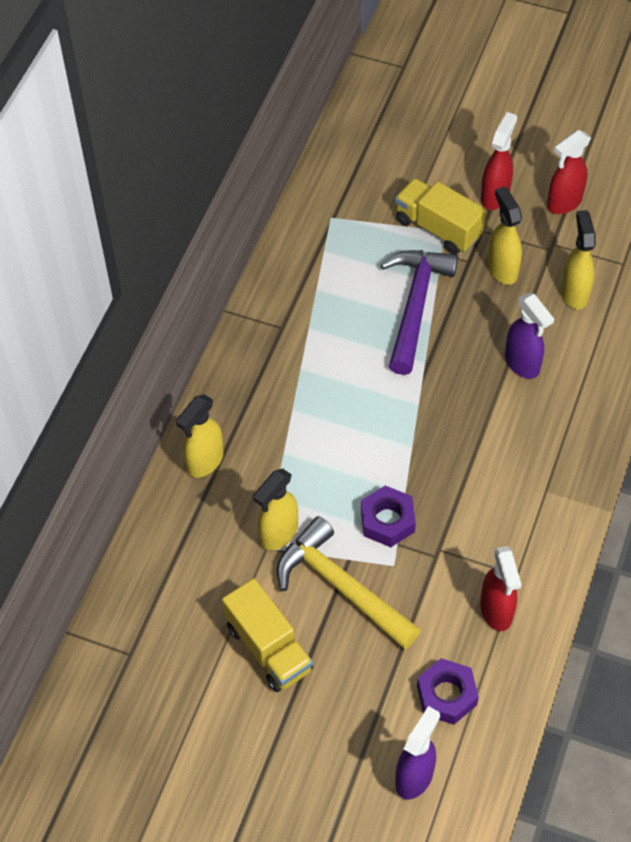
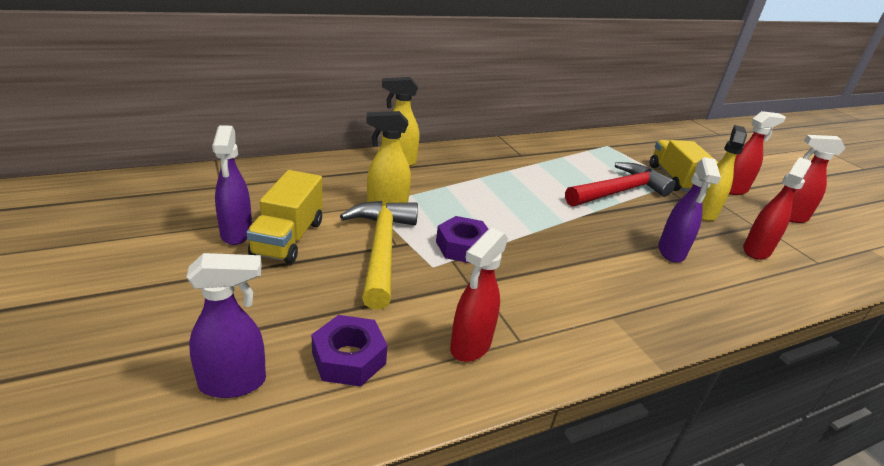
camera: 40 degrees right, 25 degrees down
purple hammer [381,250,458,375] -> red hammer [565,162,676,206]
yellow spray bottle [561,210,596,310] -> red spray bottle [743,157,812,260]
none -> purple spray bottle [212,125,252,245]

